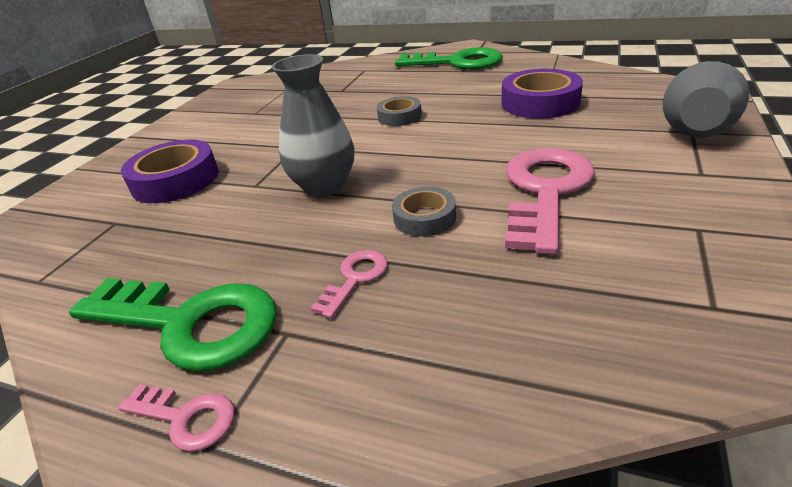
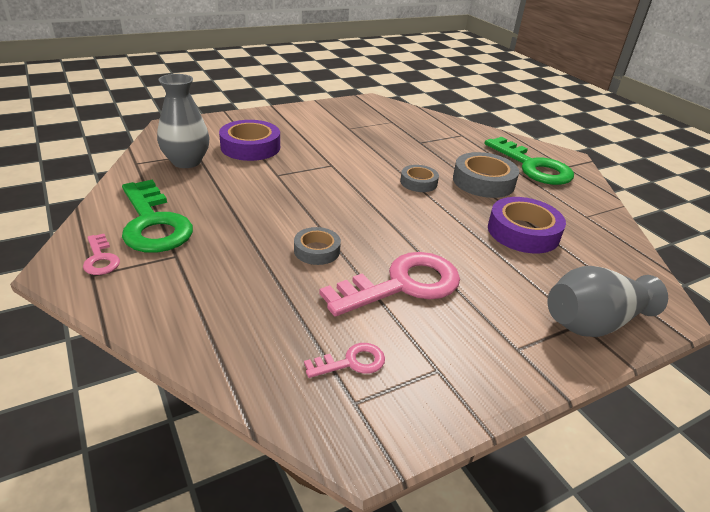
camera: 35 degrees right, 0 degrees up
grey vase [272,54,354,197] -> grey vase moved to [157,74,210,168]
pink key [311,250,388,319] -> pink key moved to [304,343,385,378]
none -> grey tape [453,152,519,198]

